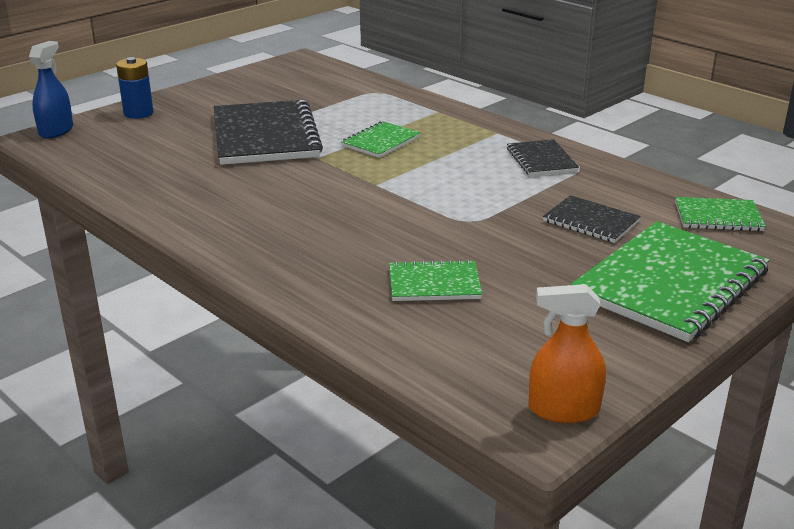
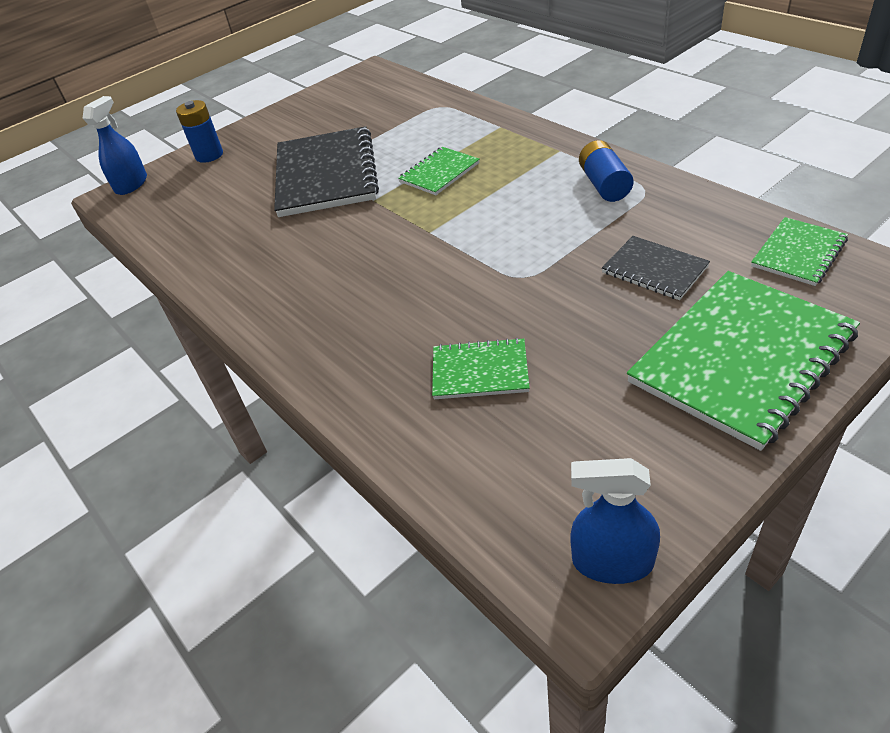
camera: 10 degrees right, 15 degrees up
black notebook [507,139,579,176] -> blue battery [579,140,634,202]
orange spray bottle [528,284,606,423] -> blue spray bottle [570,458,660,584]
green notebook [675,197,766,231] -> green notebook turned 60 degrees counterclockwise [751,217,848,286]

